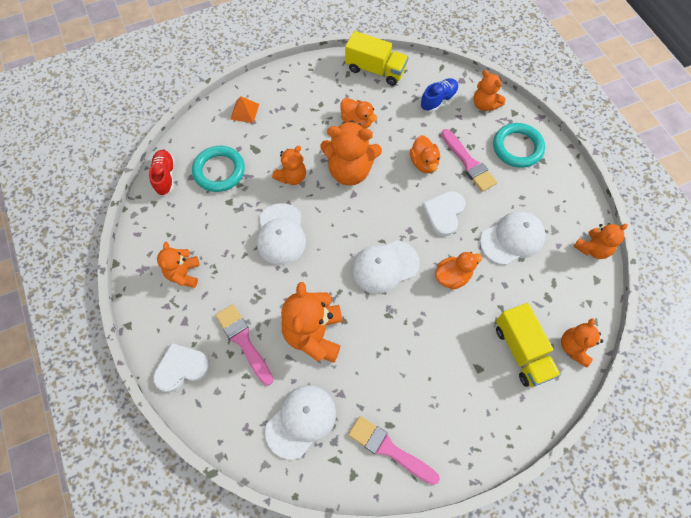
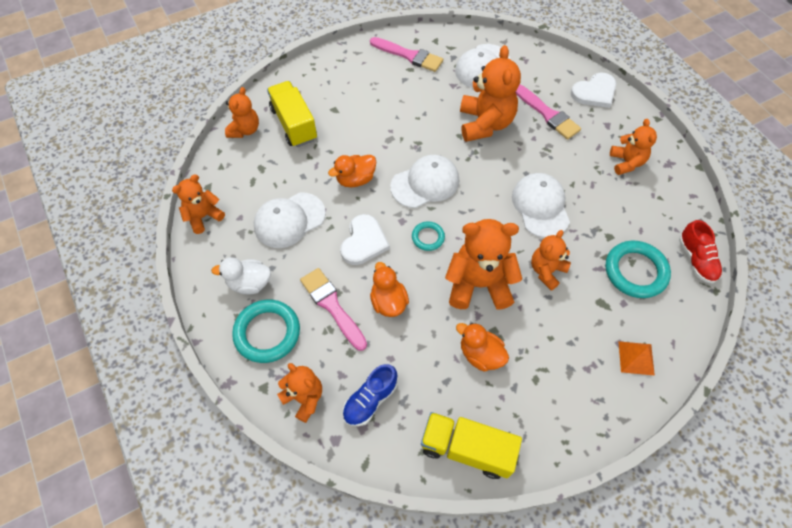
camera: 175 degrees right, 5 degrees down
none -> white duck [211,257,271,294]
none -> turquoise ring [412,221,445,251]

